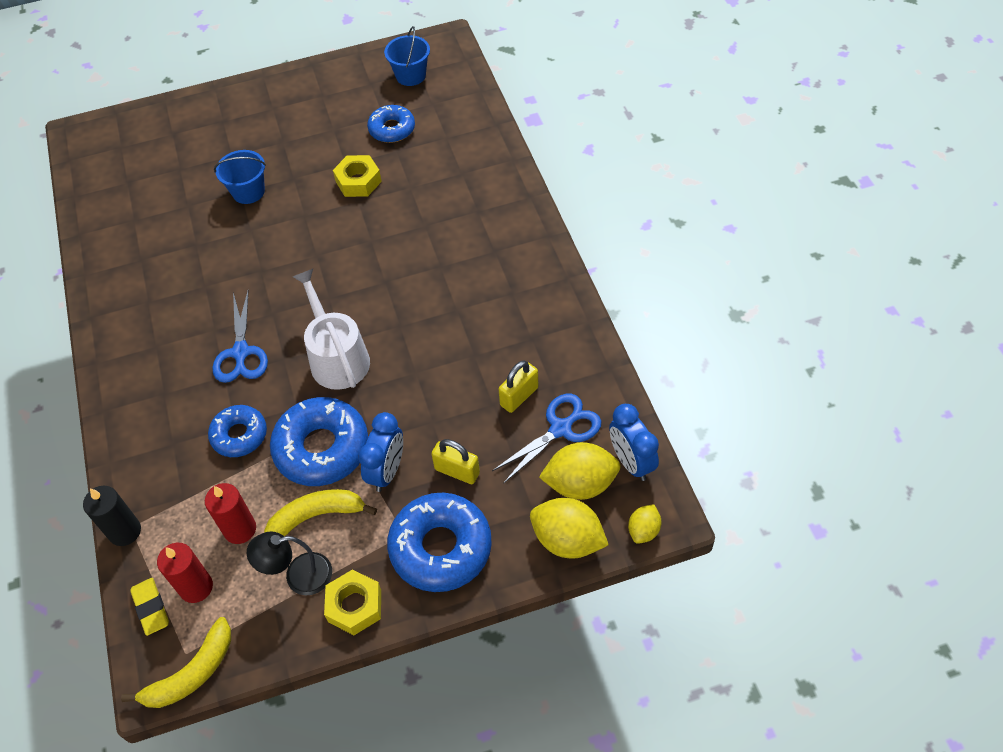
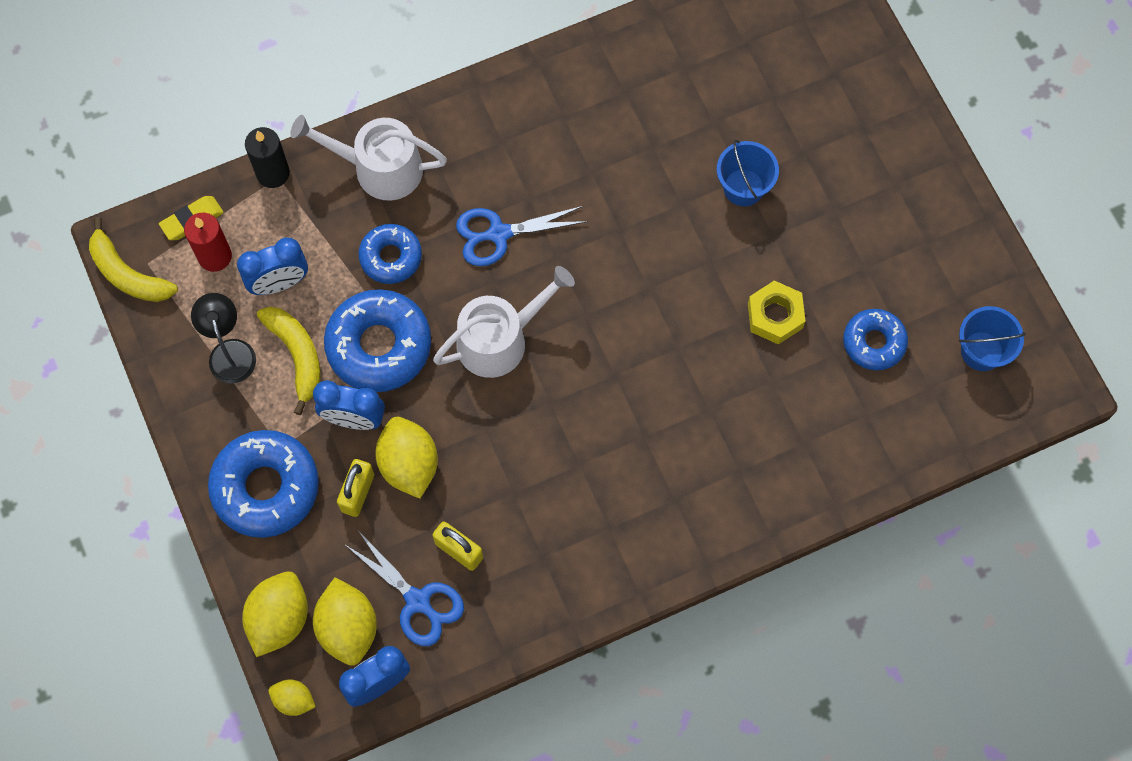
camera: 80 degrees right, 15 degrees up
red candle [205,483,256,544] -> blue clock [237,238,308,295]
yellow nut [324,569,381,635] -> none
none -> white watering can [290,115,447,201]
none -> yellow lemon [375,417,438,499]

